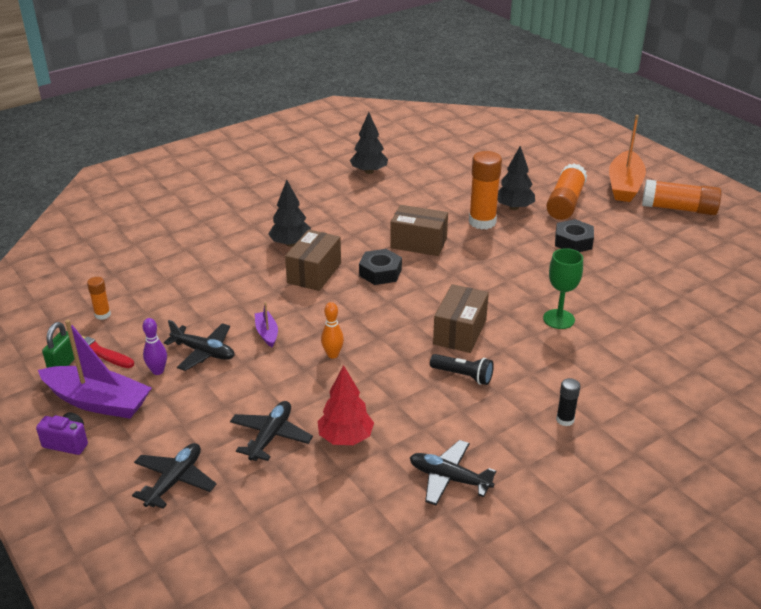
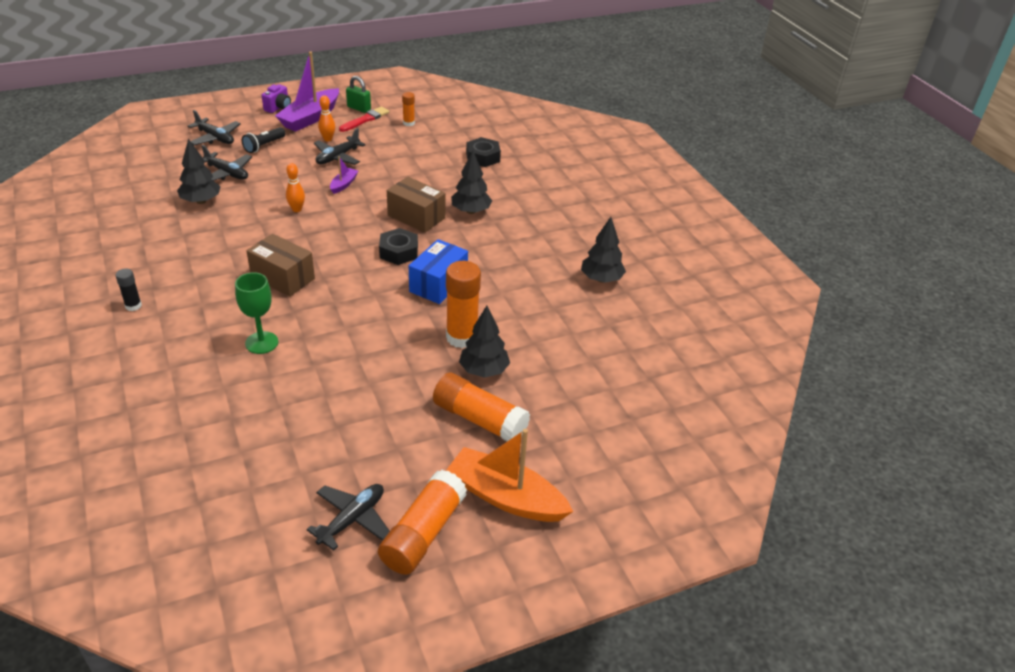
camera: 100 degrees right, 5 degrees up
purple bowling pin [143,318,167,375] -> orange bowling pin [318,95,335,141]
purple boat [255,302,278,347] -> purple boat turned 60 degrees counterclockwise [330,156,358,194]
red tree [318,365,374,445] -> black tree [177,139,221,204]
brown box [390,205,448,256] -> blue box [409,239,468,304]
black plane [410,440,496,505] -> black plane moved to [307,484,390,551]
black flashlight [430,354,494,385] -> black flashlight moved to [242,127,286,153]
black nut [555,219,594,252] -> black nut moved to [466,137,501,167]

